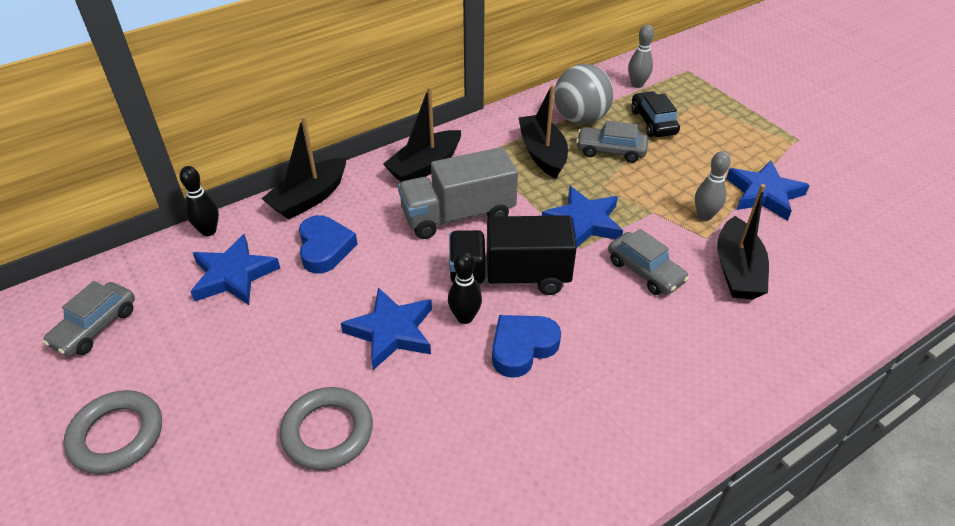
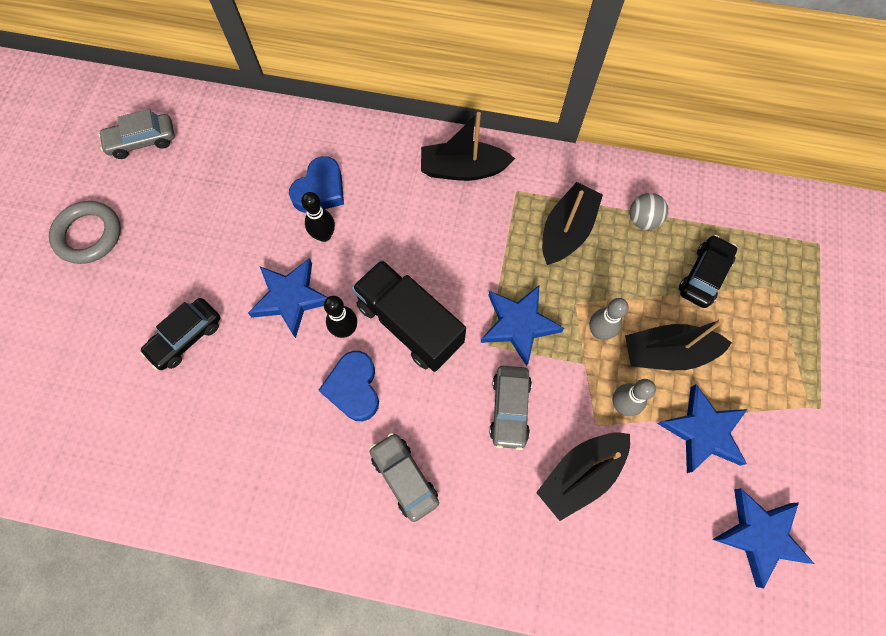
camera: 45 degrees right, 25 degrees up
black bowling pin [180,166,219,236] -> black bowling pin moved to [301,192,335,242]
blue star [191,234,280,305] -> blue star moved to [712,488,814,588]
black boat [262,116,346,220] -> black boat moved to [625,318,732,370]
grey ring [280,387,373,470] -> black car [140,298,221,370]
grey truck [398,147,518,239] -> none
blue heart [492,315,561,378] -> blue heart turned 105 degrees counterclockwise [319,351,379,421]
grey ball [554,64,614,125] -> grey ball [630,193,668,230], size x0.56
grey car [576,121,648,163] -> grey car moved to [370,433,439,522]
grey bowling pin [628,25,654,88] -> grey bowling pin moved to [589,298,629,340]

